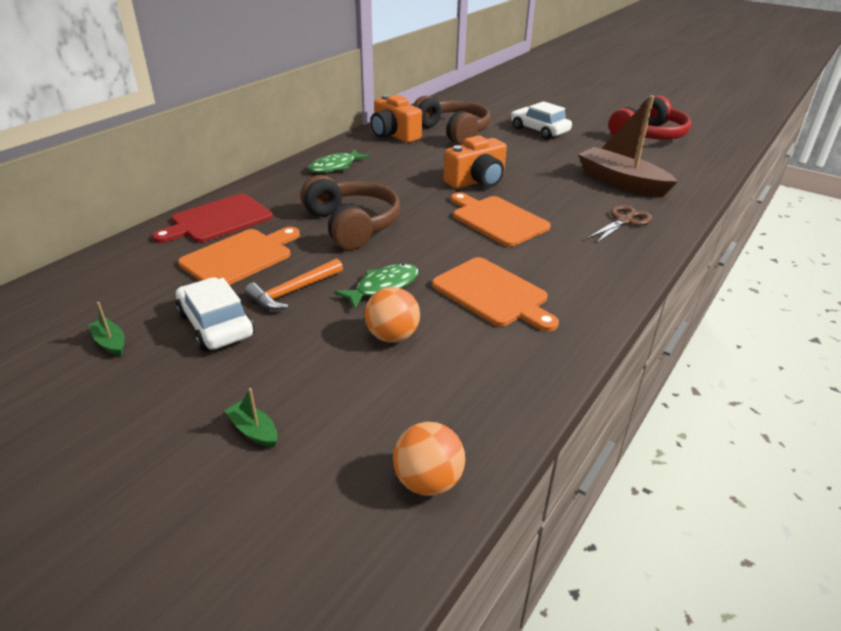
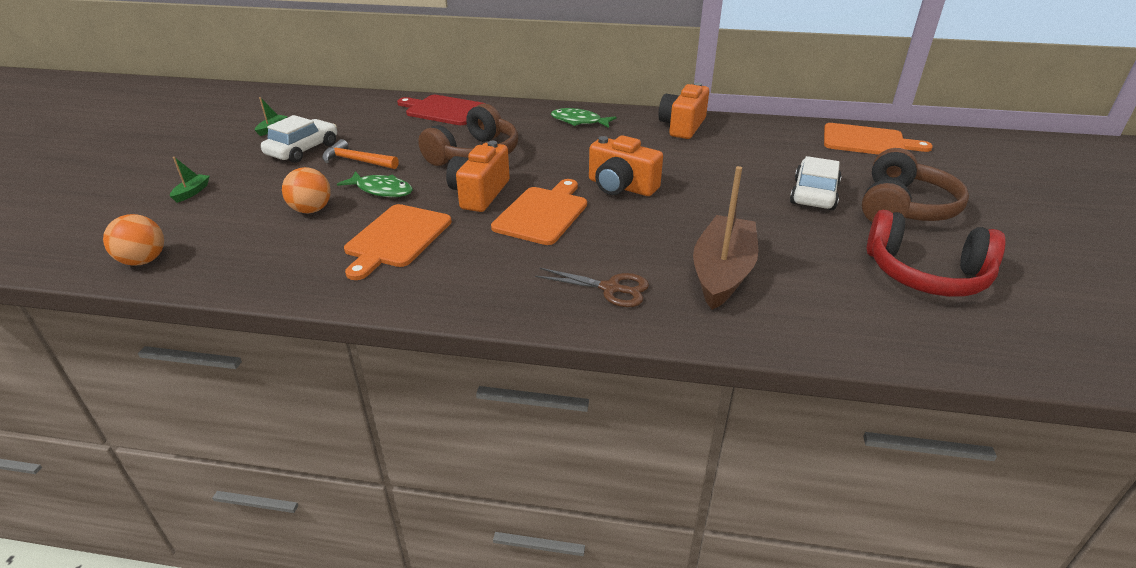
camera: 65 degrees right, 0 degrees up
orange cutting board [178,227,300,285] -> orange cutting board moved to [824,123,933,155]
brown headphones [413,96,491,145] -> brown headphones moved to [862,148,969,222]
none -> orange camera [446,141,510,212]

